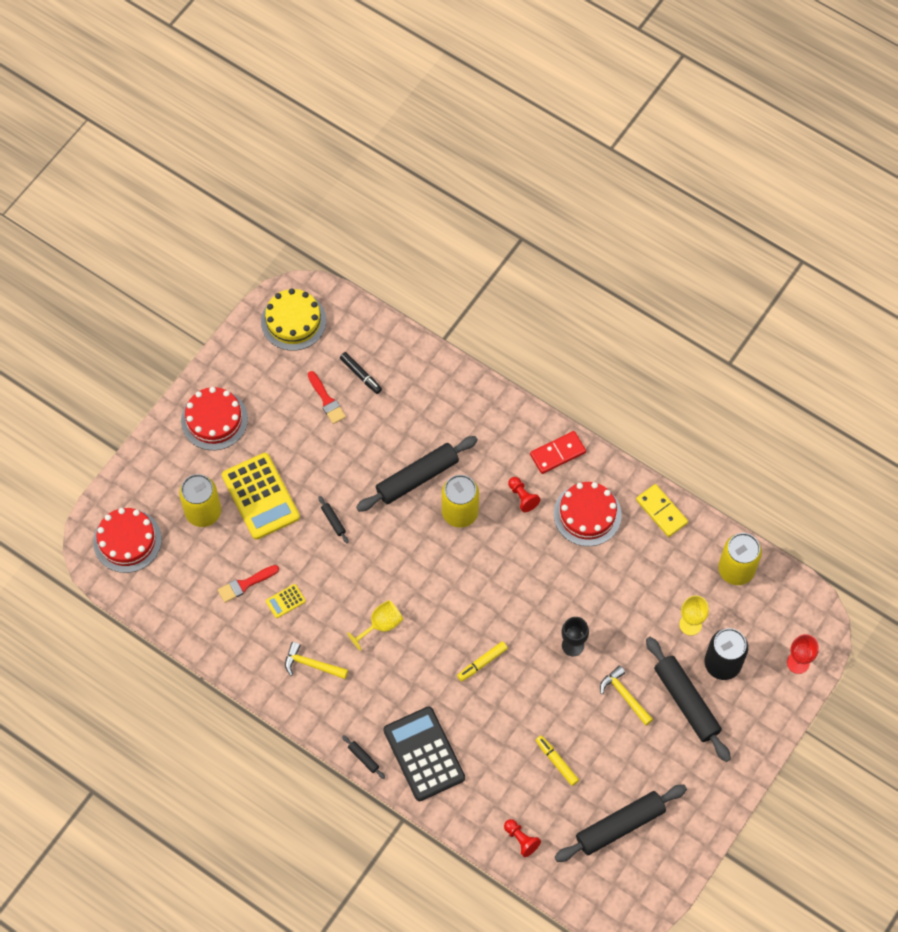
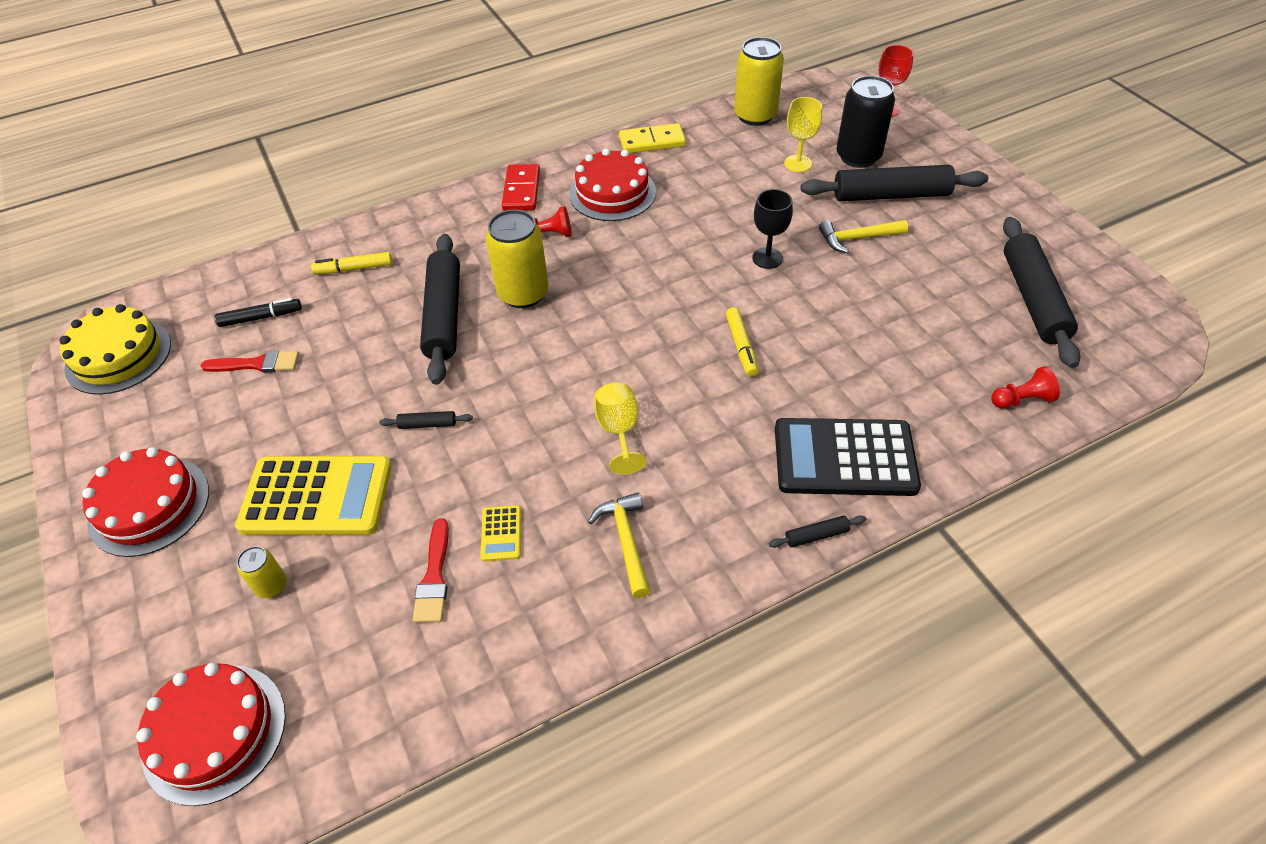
camera: 60 degrees left, 15 degrees down
yellow can [179,474,221,527] -> yellow can [237,546,287,598], size x0.49
yellow hammer [285,642,348,679] -> yellow hammer turned 120 degrees clockwise [588,492,650,598]
yellow marker [536,735,579,786] -> yellow marker moved to [311,252,392,274]

